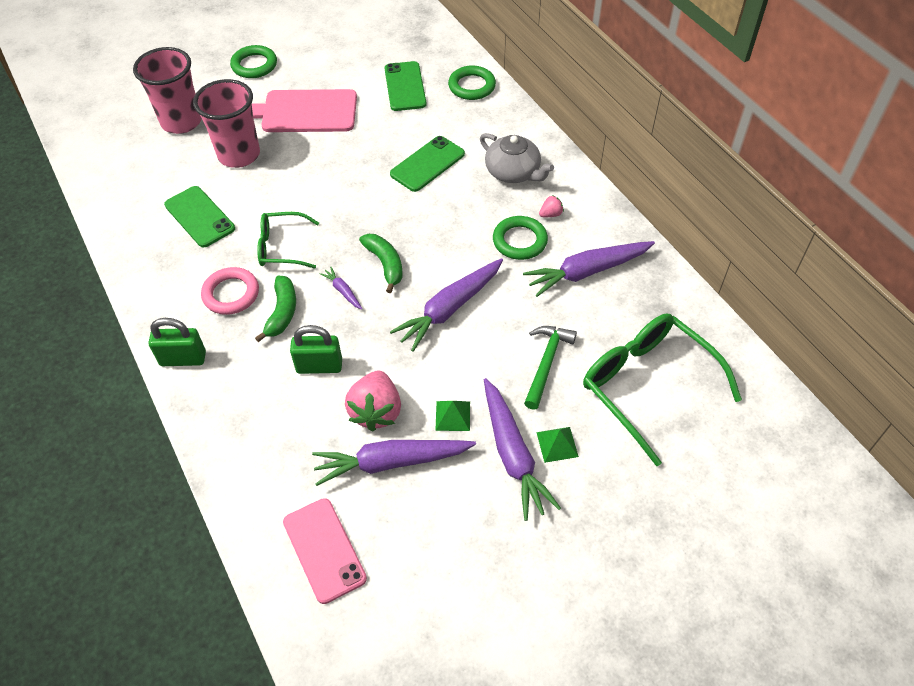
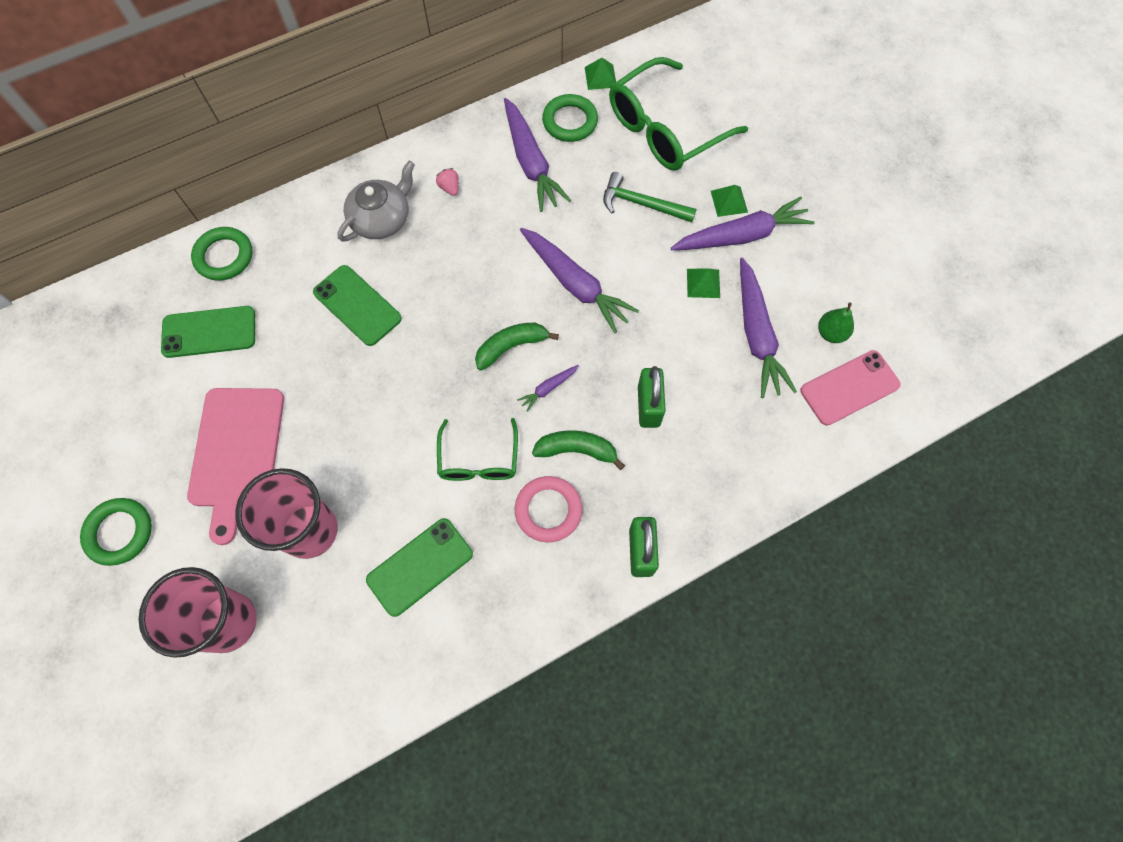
camera: 90 degrees left, 15 degrees up
pink strawberry [345,370,401,432] -> none
green ring [493,216,548,260] -> green ring moved to [542,94,598,142]
none -> green pyramid [585,58,616,90]
none -> green pear [818,302,854,343]

